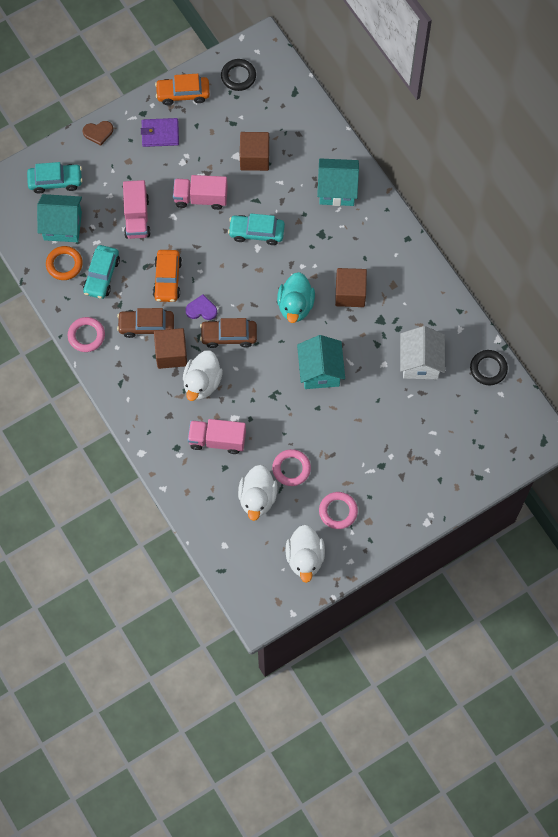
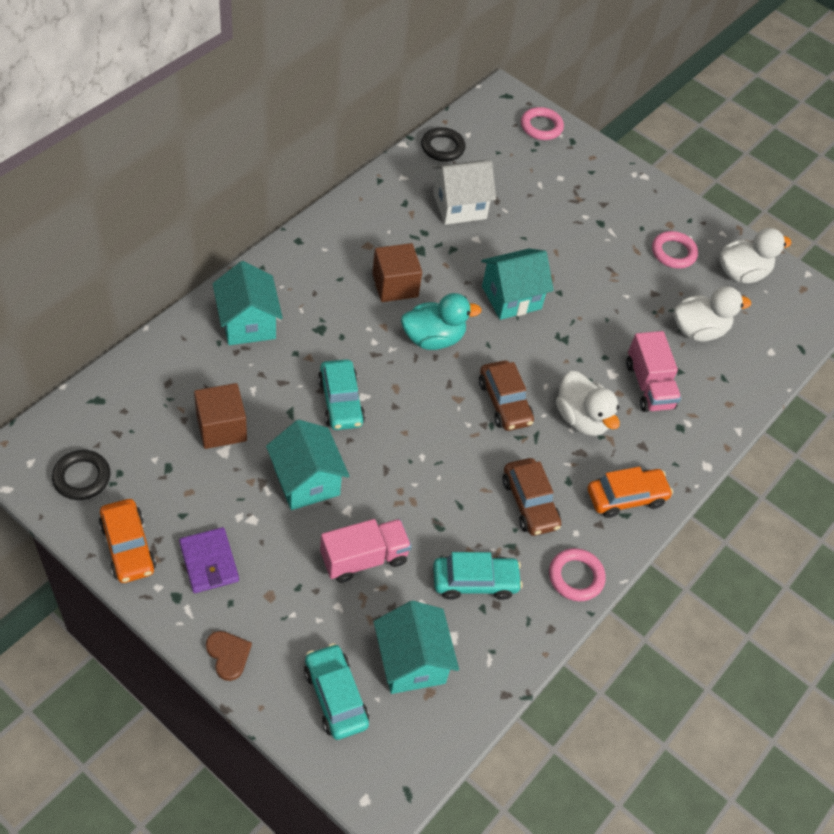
camera: 115 degrees left, 15 degrees down
orange ring [46,246,83,280] -> none
orange car [153,250,182,302] -> orange car moved to [588,467,673,518]
brown cube [154,328,187,369] -> none
pink truck [173,175,228,210] -> turquoise house [266,420,349,510]
white duck [183,350,223,401] -> white duck turned 60 degrees clockwise [556,371,620,436]
purple heart [185,295,217,320] -> none
pink ring [272,449,311,486] -> pink ring moved to [521,107,564,140]

